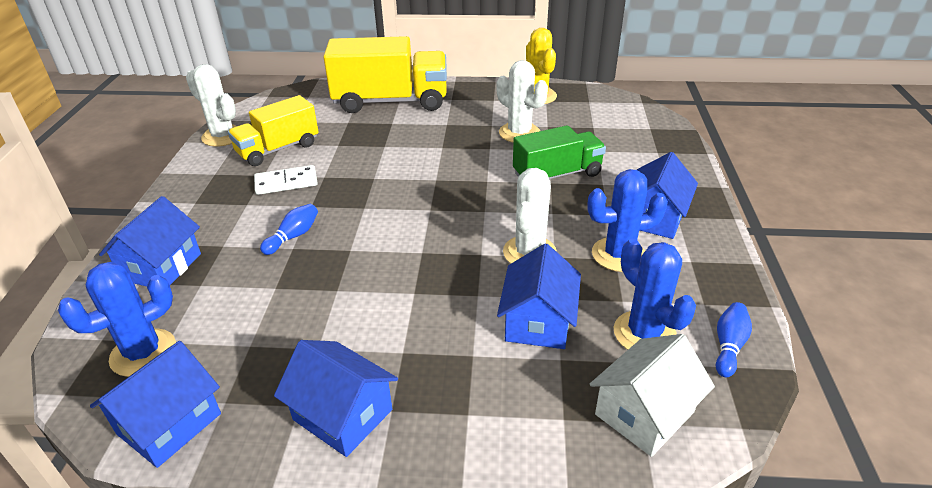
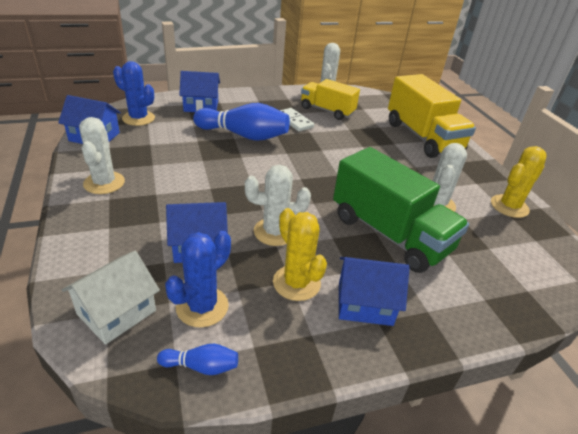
camera: 65 degrees right, 0 degrees up
blue bowling pin [260,204,318,255] -> blue bowling pin [193,103,290,141], size x2.20
blue house [274,340,398,457] -> white cactus [79,117,125,194]
green truck [513,125,606,179] -> green truck [333,147,469,273], size x1.58
blue cactus [587,169,668,272] -> yellow cactus [273,208,327,301]
white house [590,334,715,457] -> white house turned 75 degrees counterclockwise [62,251,160,345]

